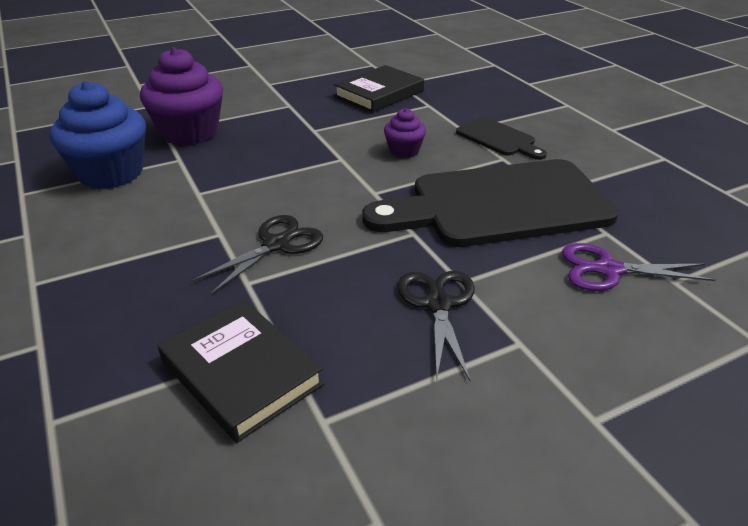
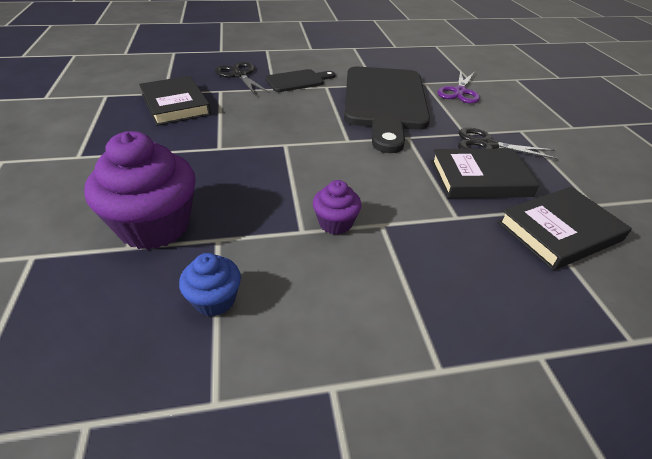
camera: 75 degrees left, 5 degrees up
blue cupcake [50,81,146,189] -> blue cupcake [179,253,241,316], size x0.51
black scissors [192,215,323,295] -> black scissors moved to [215,62,270,95]
purple cupcake [384,108,426,158] -> purple cupcake moved to [313,180,362,235]
none -> black book [431,149,539,198]

